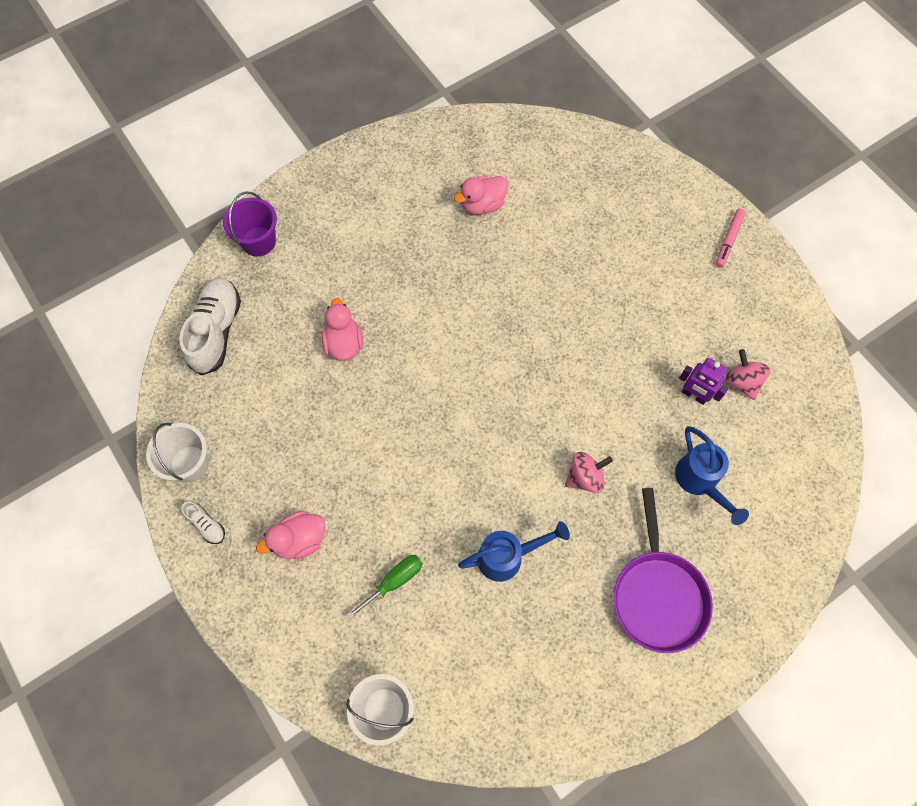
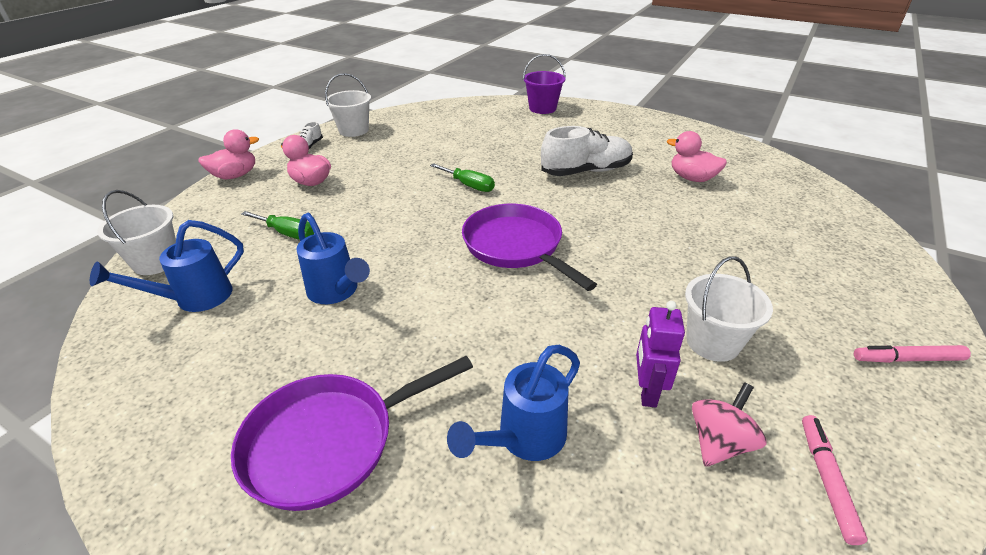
camera: 65 degrees right, 30 degrees down
white shoe [179,277,241,375] -> white shoe moved to [541,126,633,176]
pink duck [322,298,363,361] -> pink duck moved to [198,129,259,179]
pink spinning top [565,452,613,493] -> none
none -> blue watering can [90,220,244,312]
none -> green screwdriver [430,163,495,192]
none -> purple pan [462,204,597,291]
none -> white bucket [685,256,773,362]
none -> pink marker [802,415,868,545]

